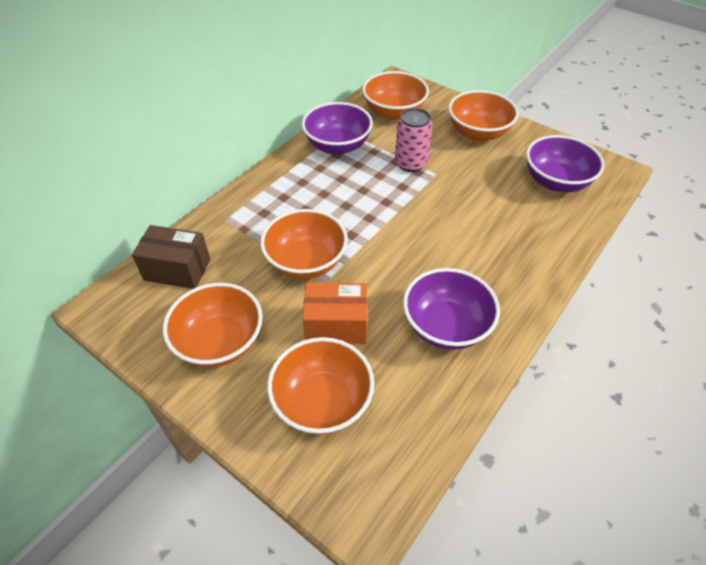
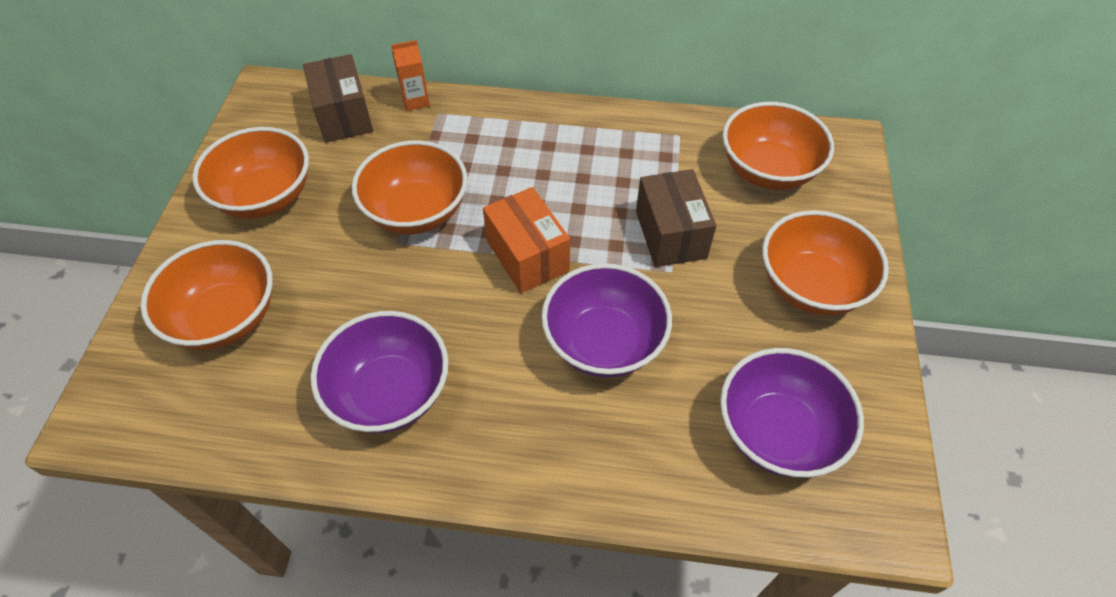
camera: 60 degrees right, 5 degrees up
purple bowl [302,102,373,155] -> purple bowl moved to [541,263,672,377]
orange box [303,283,367,344] -> orange box moved to [483,187,570,293]
pink can [395,108,432,172] -> brown box [636,169,716,267]
none -> orange carton [391,40,430,111]

